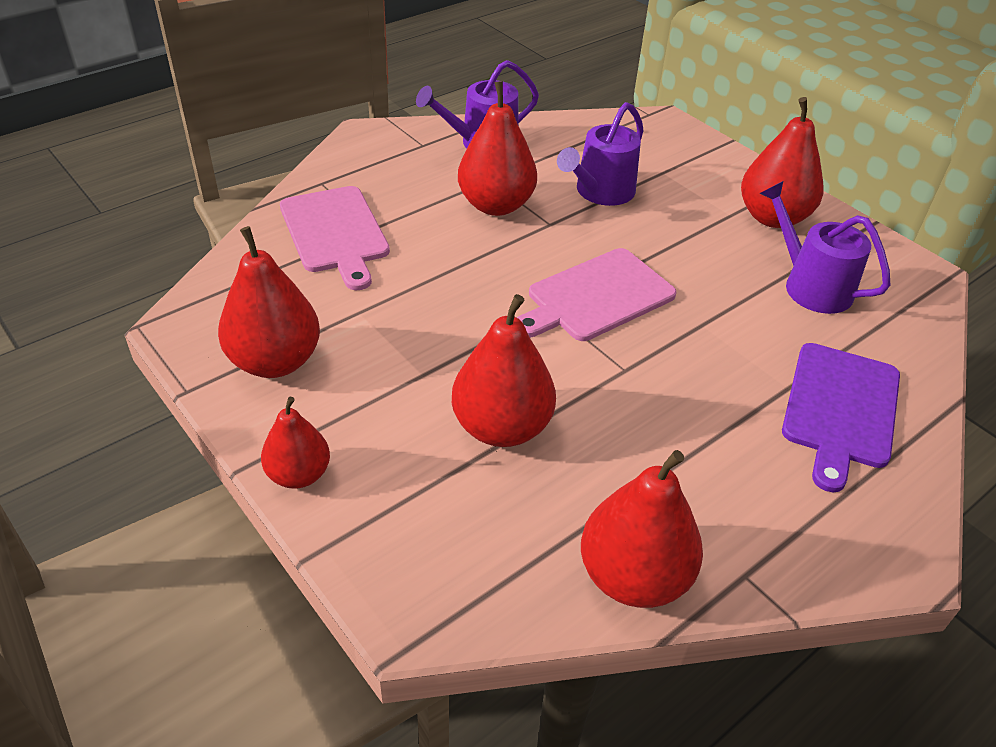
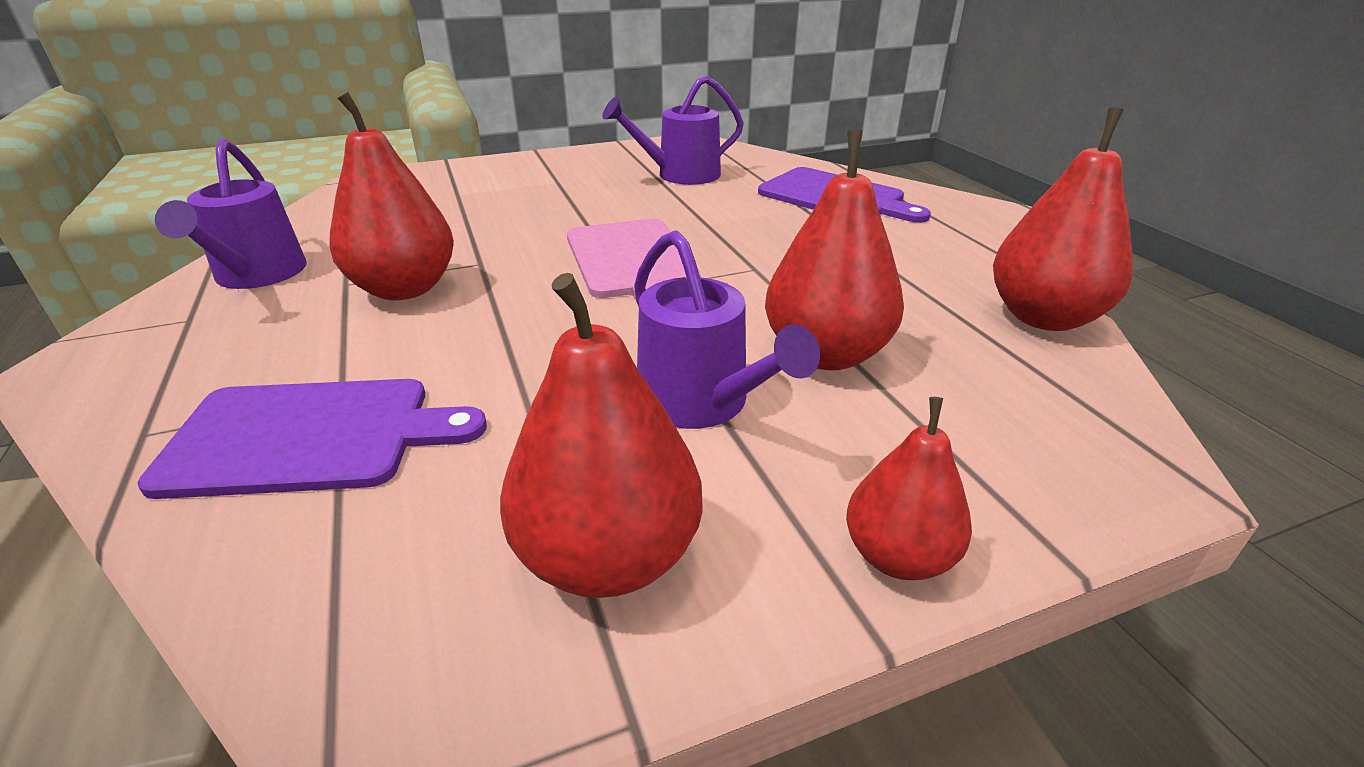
camera: 70 degrees left, 10 degrees down
pink cutting board [280,186,390,290] -> purple cutting board [137,379,487,499]
purple watering can [557,102,644,206] -> purple watering can moved to [634,230,820,429]
red pear [741,97,823,228] -> none

